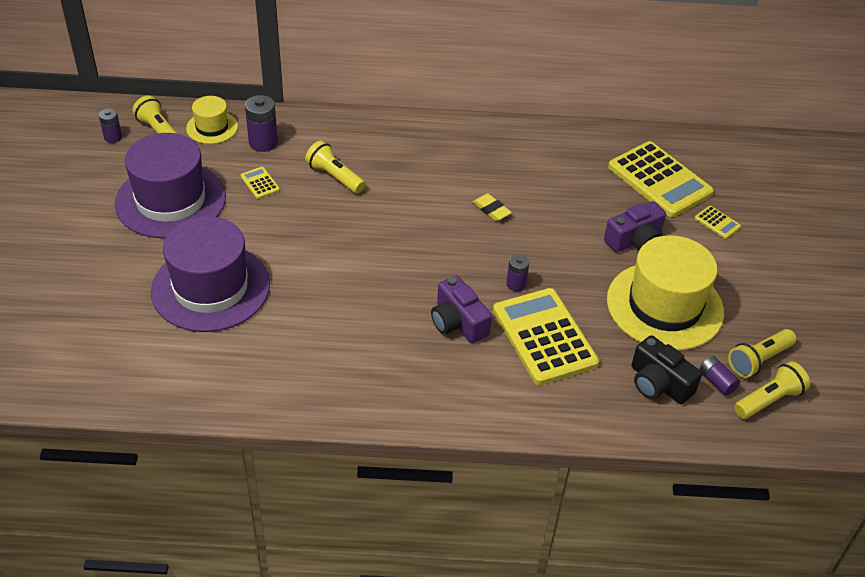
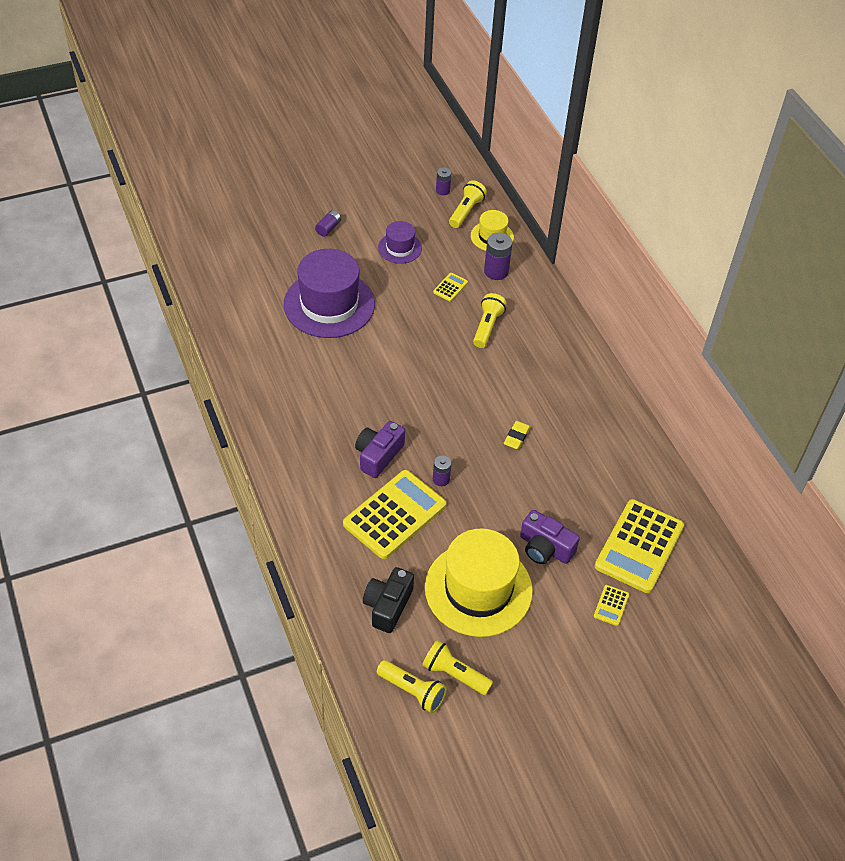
camera: 65 degrees right, 5 degrees up
purple hat [115,133,226,239] -> purple hat [378,221,422,264], size x0.50
purple battery [699,356,740,396] -> purple battery moved to [315,210,341,237]

